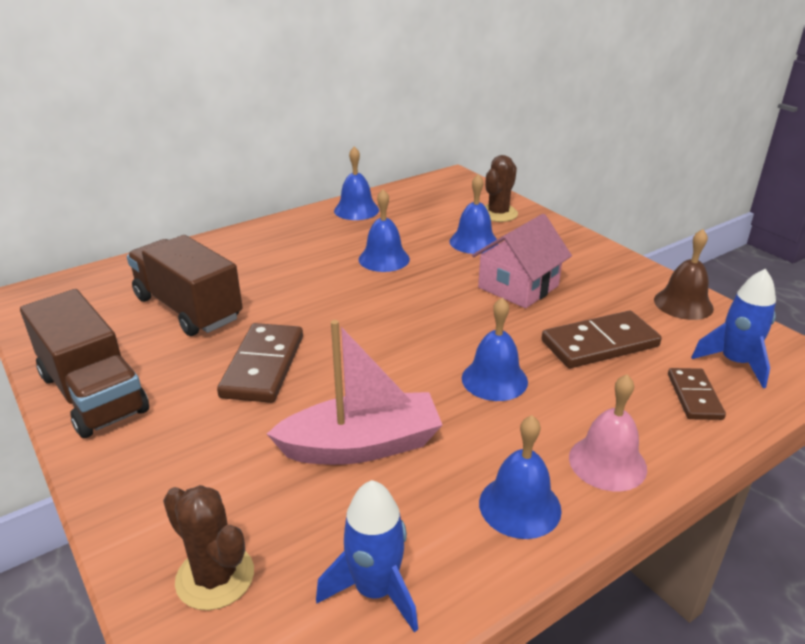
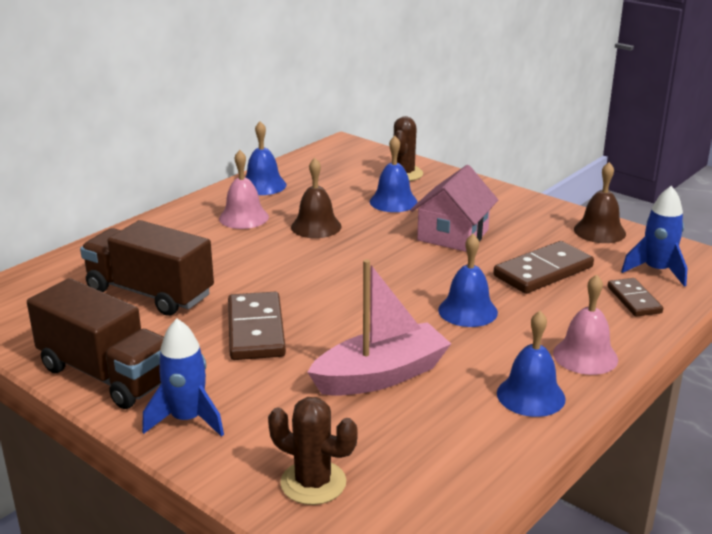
camera: 15 degrees left, 5 degrees down
blue rocket [316,480,418,633] -> blue rocket moved to [142,319,224,437]
blue bell [359,189,410,272] -> brown bell [291,158,342,238]
none -> pink bell [219,150,269,229]

